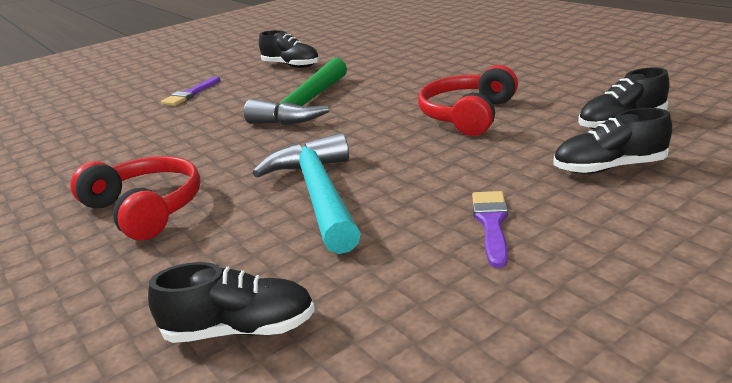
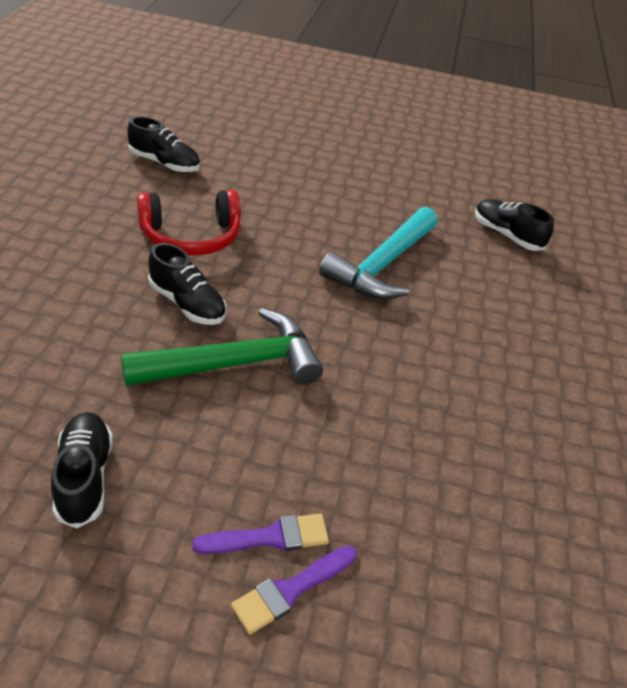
camera: 140 degrees left, 15 degrees up
red headphones [70,156,201,241] -> none
purple brush [472,191,508,268] -> purple brush moved to [231,545,357,635]
black shoe [553,108,672,174] -> black shoe moved to [148,243,227,325]

